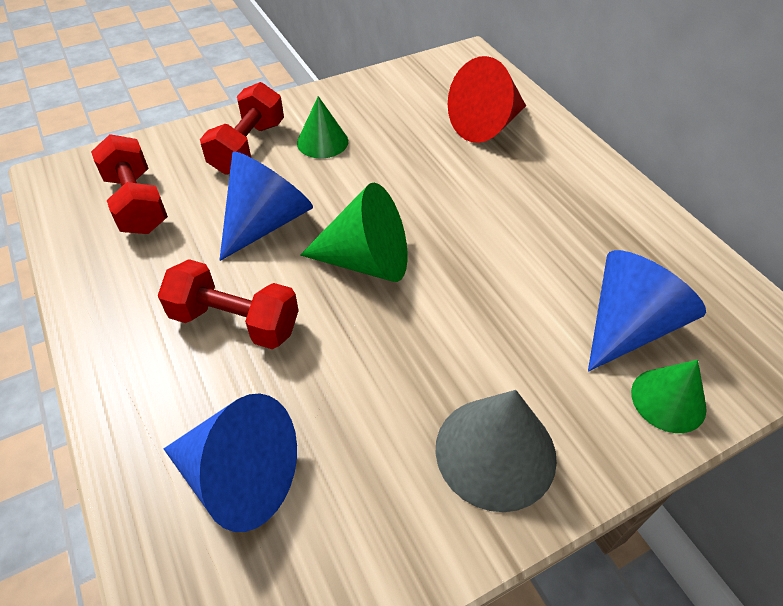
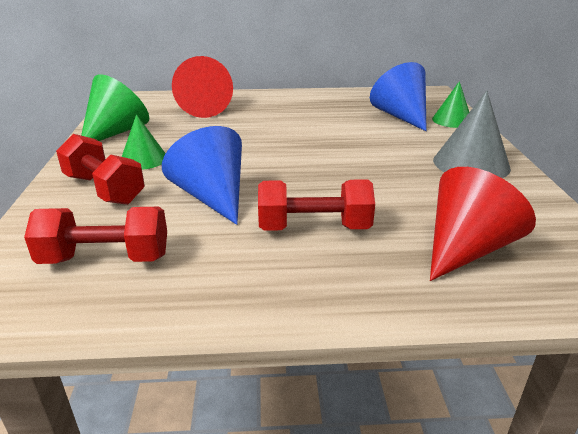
camera: 65 degrees left, 20 degrees down
red dumbbell [158,259,299,349] -> red dumbbell turned 45 degrees clockwise [258,179,375,231]
blue cone [164,393,297,532] -> red cone [430,167,536,281]
green cone [300,182,407,282] -> green cone moved to [81,74,149,141]

